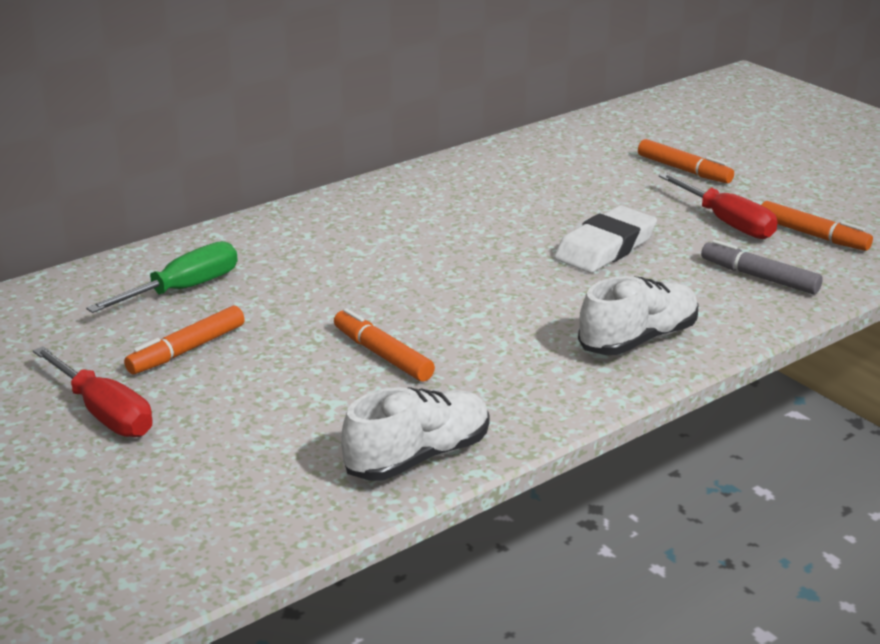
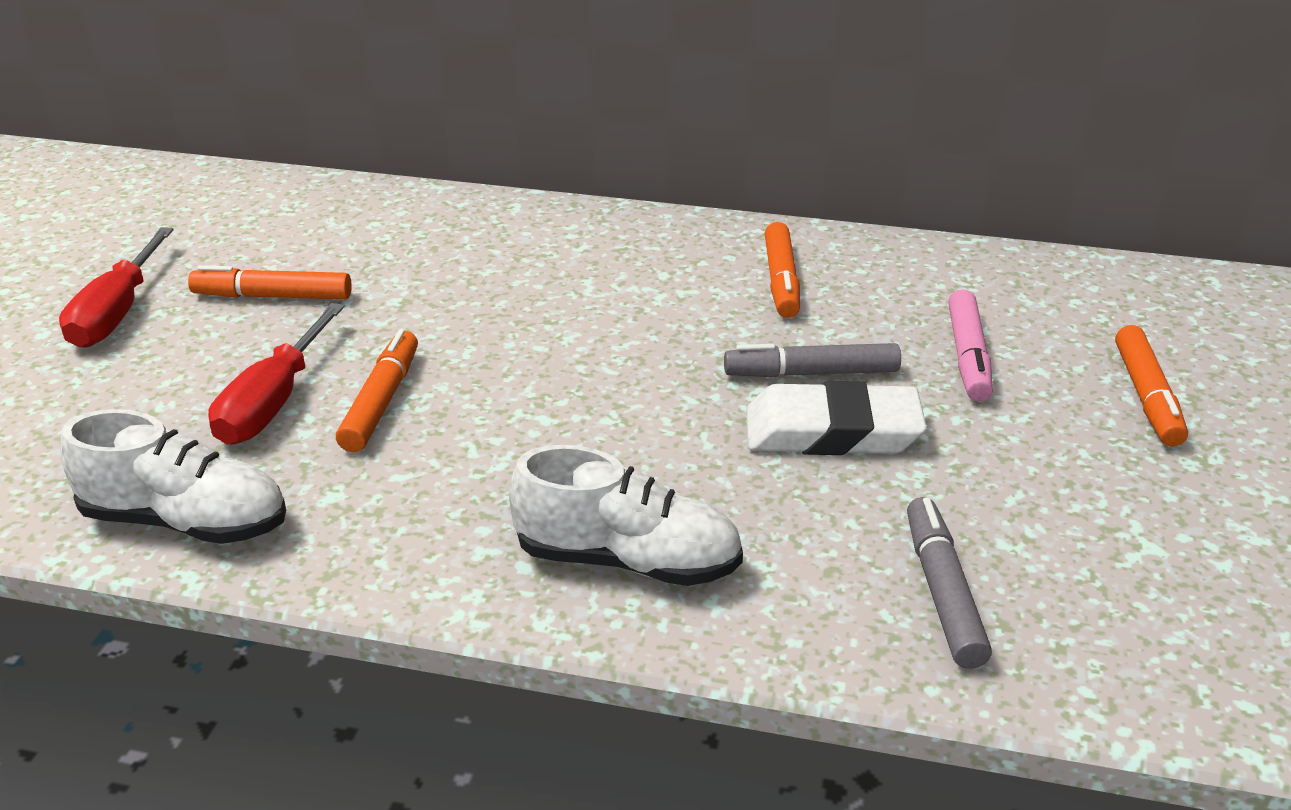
camera: 50 degrees right, 5 degrees up
green screwdriver [86,241,238,313] -> none
red screwdriver [659,173,778,239] -> red screwdriver moved to [208,303,345,445]
orange marker [761,201,873,251] -> orange marker moved to [765,222,800,318]
none -> grey marker [724,343,901,377]
none -> pink marker [948,289,993,401]

